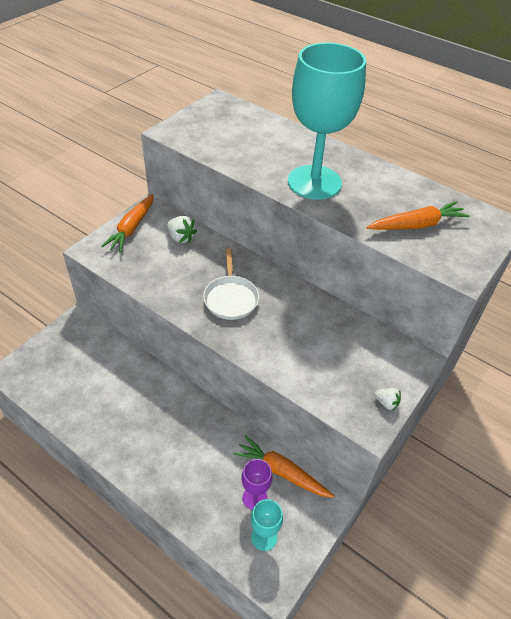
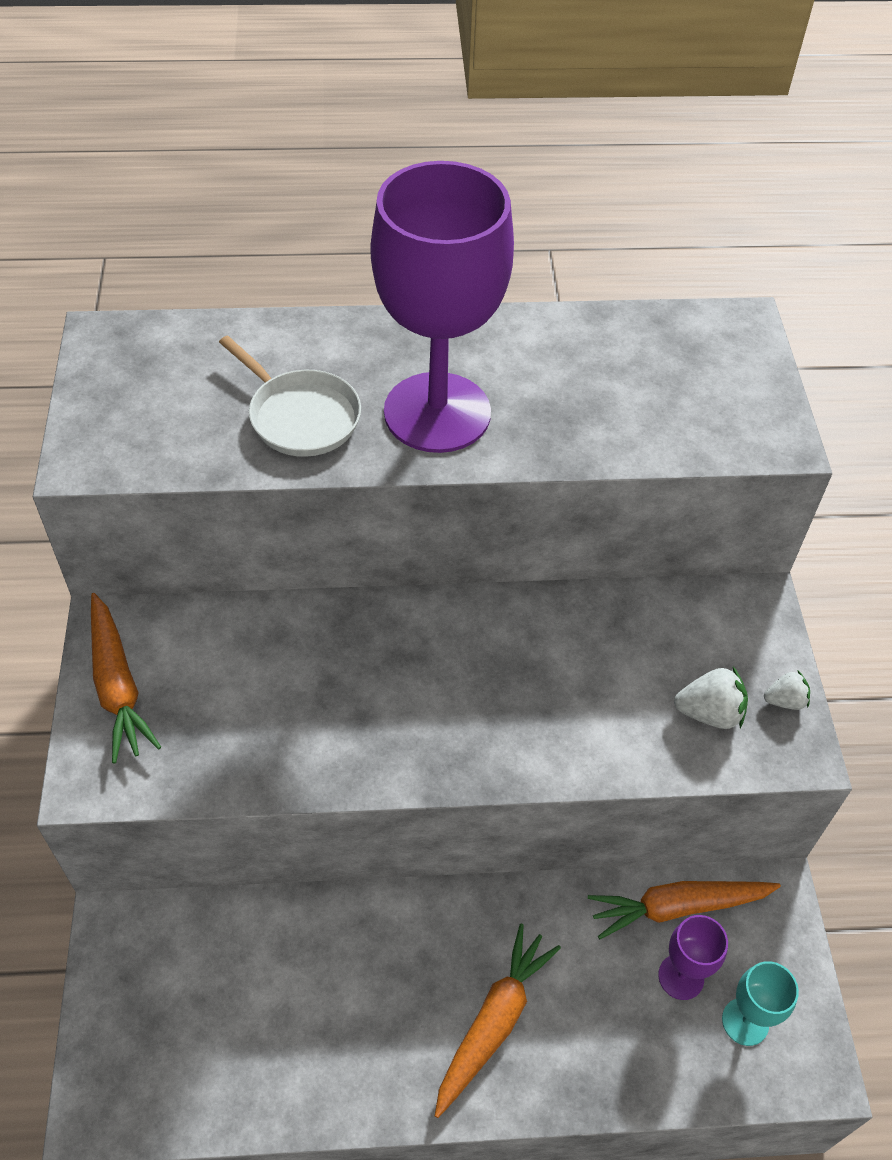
camera: 40 degrees left, 5 degrees up
white strawberry [167,216,197,243] -> white strawberry moved to [674,667,748,729]
white pan [203,248,259,320] -> white pan moved to [219,336,361,457]
turquoise goblet [288,43,366,200] -> purple goblet [371,161,514,453]
orange carrot [366,201,470,230] -> orange carrot moved to [435,924,561,1118]

